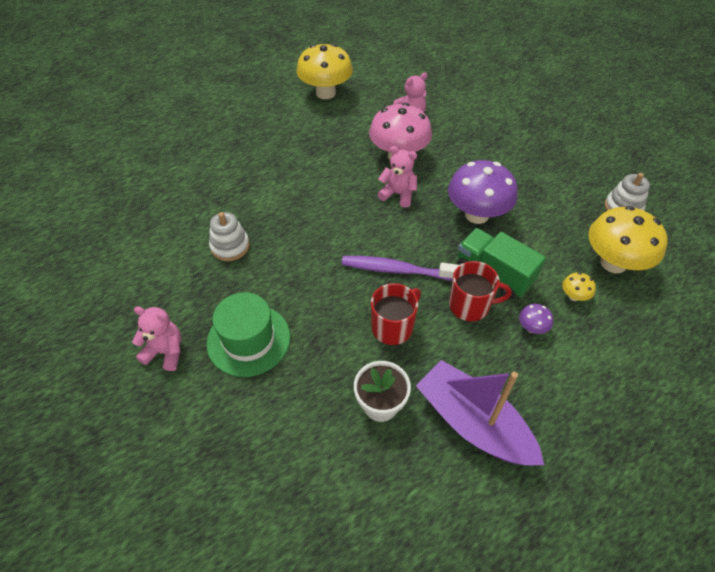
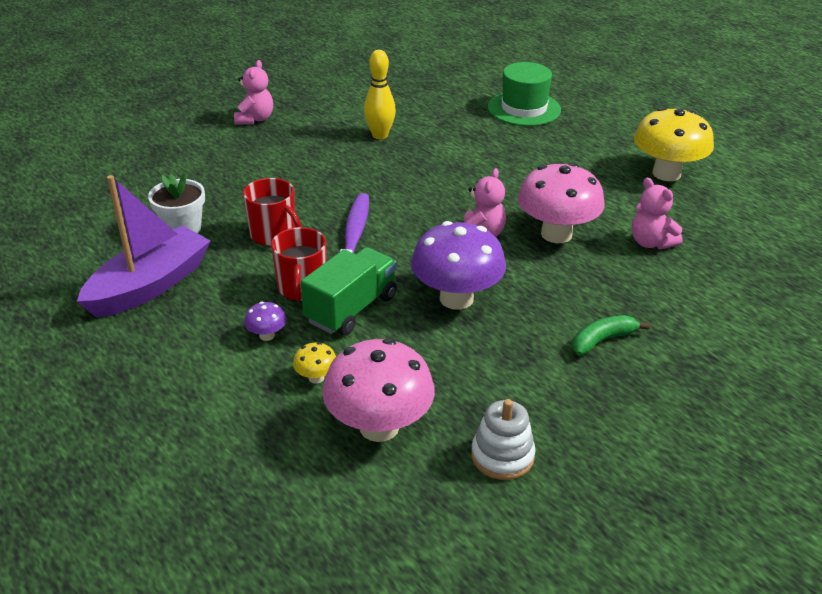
camera: 85 degrees right, 15 degrees down
green hat [207,292,290,377] -> green hat moved to [488,62,561,126]
white stacking toy [209,212,250,261] -> yellow bowling pin [364,50,396,139]
yellow mushroom [589,206,667,273] -> pink mushroom [322,339,435,442]
none -> green banana [573,315,650,355]

